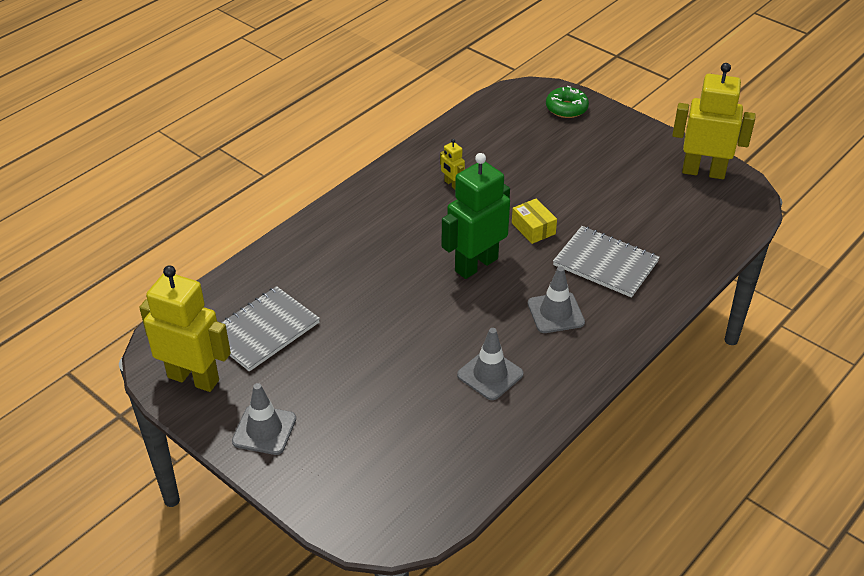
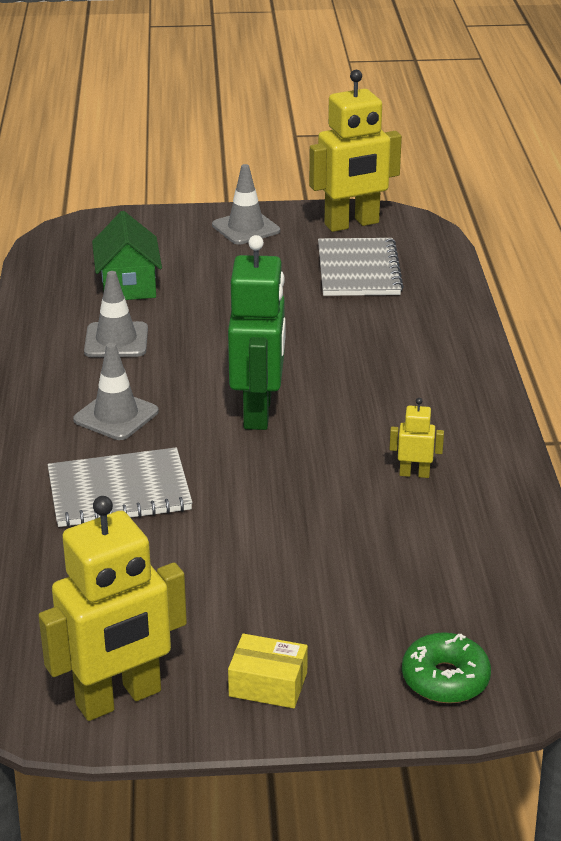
camera: 135 degrees right, 10 degrees down
yellow box [512,198,557,244] -> yellow box moved to [228,634,308,708]
none -> green house [92,211,162,300]

